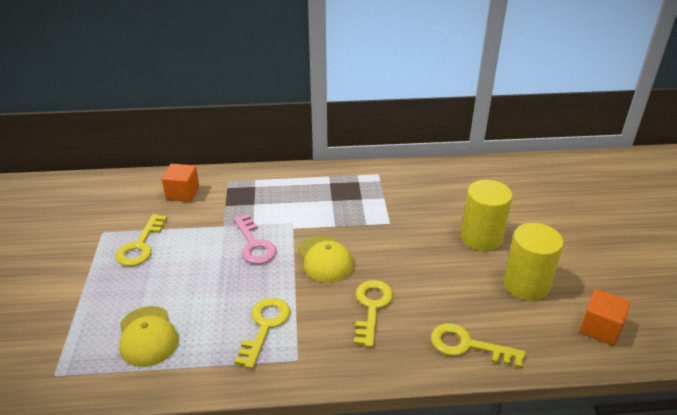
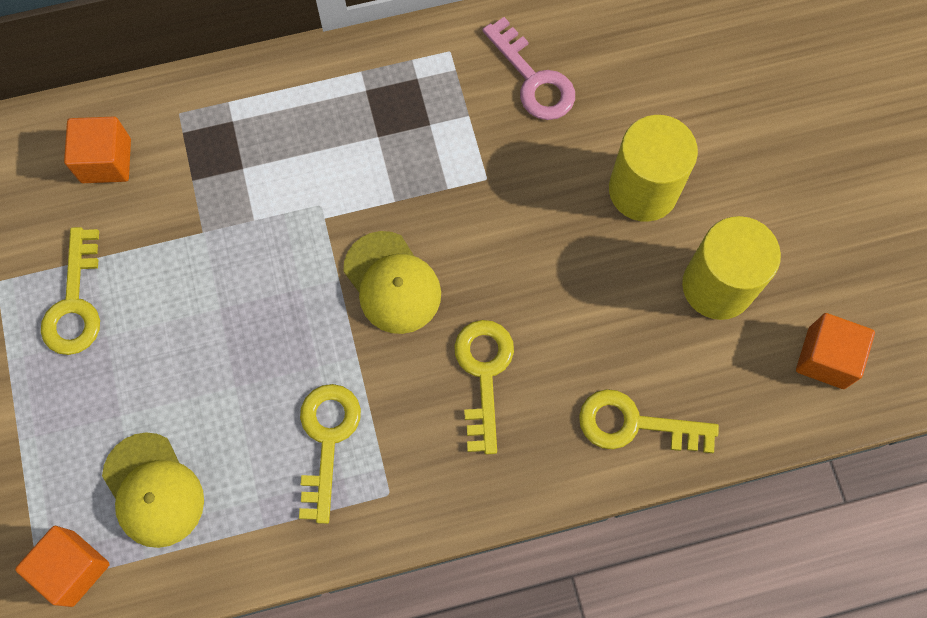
camera: 10 degrees left, 35 degrees up
pink key [234,214,276,264] -> pink key moved to [482,17,575,120]
none -> orange cube [15,526,110,607]

